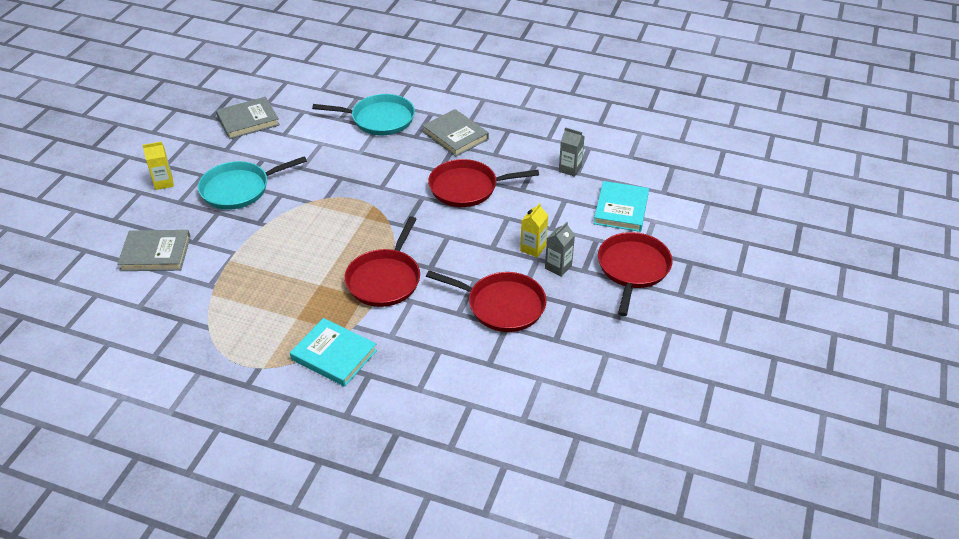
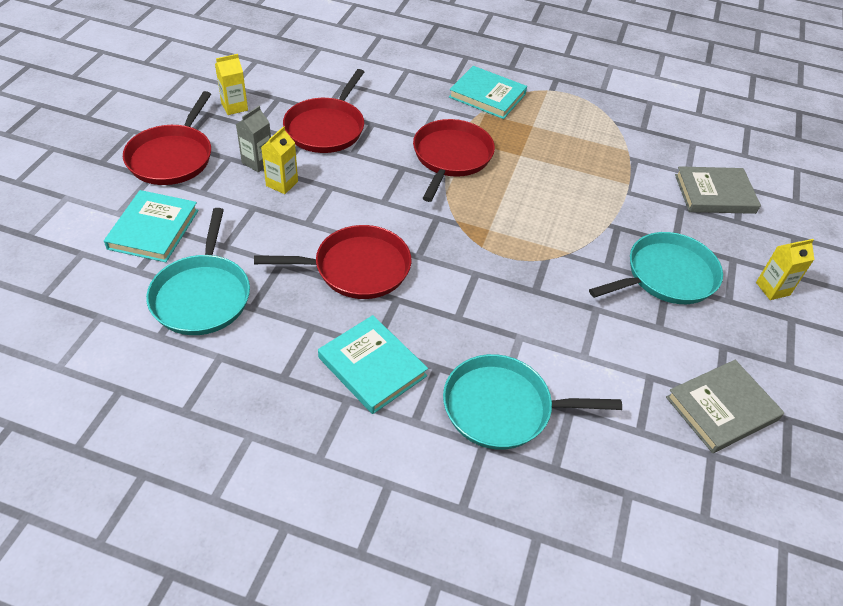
camera: 175 degrees right, 5 degrees up
grey book [422,109,489,157] -> turquoise book [318,315,428,414]
red pan [426,270,547,332] -> red pan turned 90 degrees counterclockwise [283,69,364,153]
grey carton [559,127,585,177] -> turquoise pan [146,208,250,335]
none -> yellow carton [215,54,248,115]

